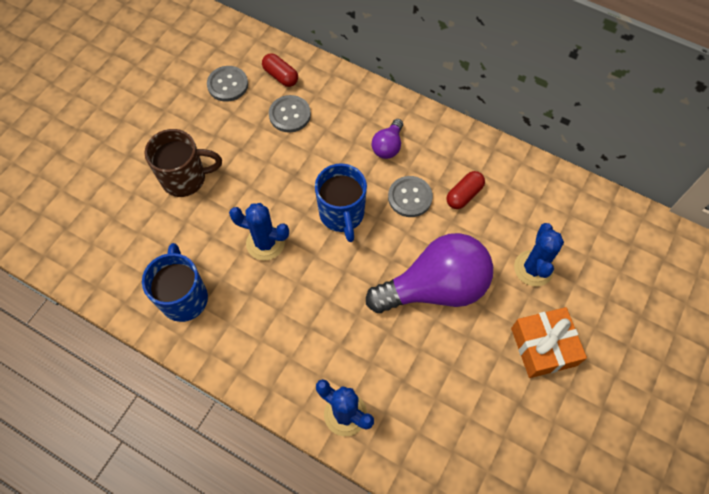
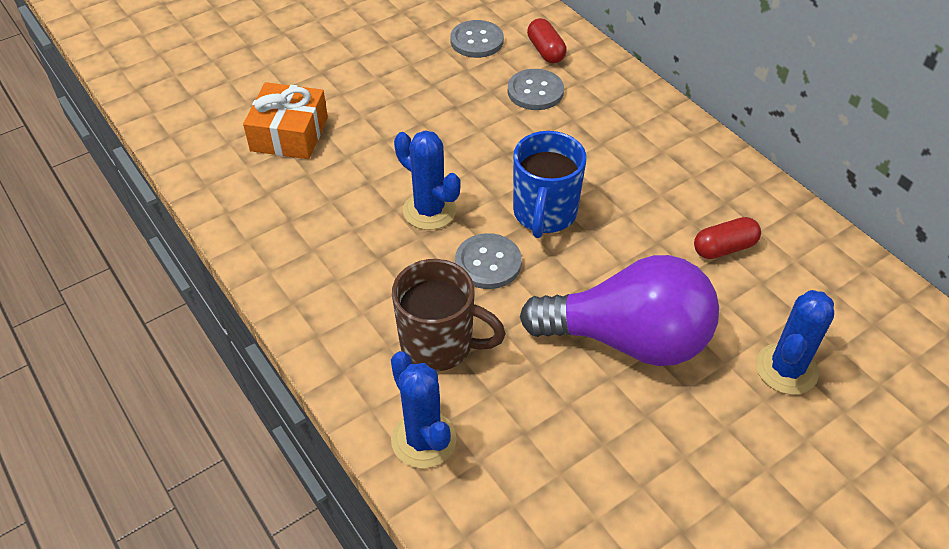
camera: 25 degrees right, 15 degrees down
blue mug [142,243,208,322] -> none
brown mug [145,129,222,197] -> brown mug moved to [392,259,506,371]
purple light bulb [372,119,403,159] -> none
grey button [388,176,433,217] -> grey button moved to [455,233,522,289]
orange gift [511,307,587,378] -> orange gift moved to [243,82,328,159]

